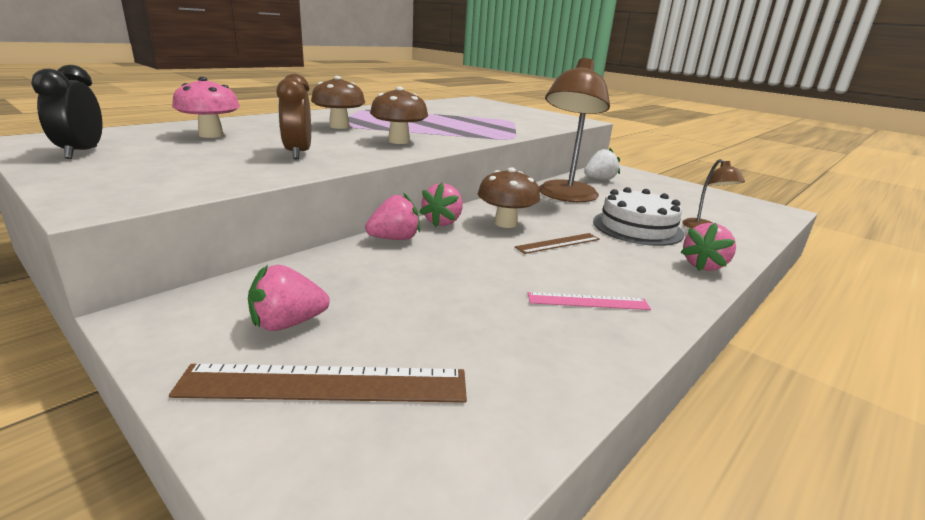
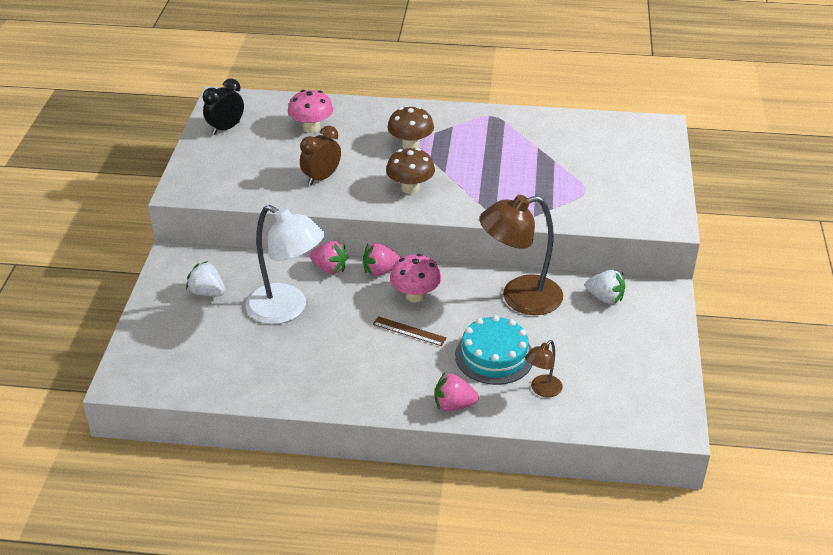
camera: 55 degrees right, 15 degrees up
brown ruler [169,364,467,403] -> none
pink strawberry [248,265,330,331] -> white strawberry [186,261,225,297]
brown mushroom [477,167,540,228] -> pink mushroom [390,254,441,302]
pink ruler [528,292,651,310] -> none
white cake [593,187,684,246] -> turquoise cake [455,315,533,385]
none -> white lamp [246,205,324,324]

